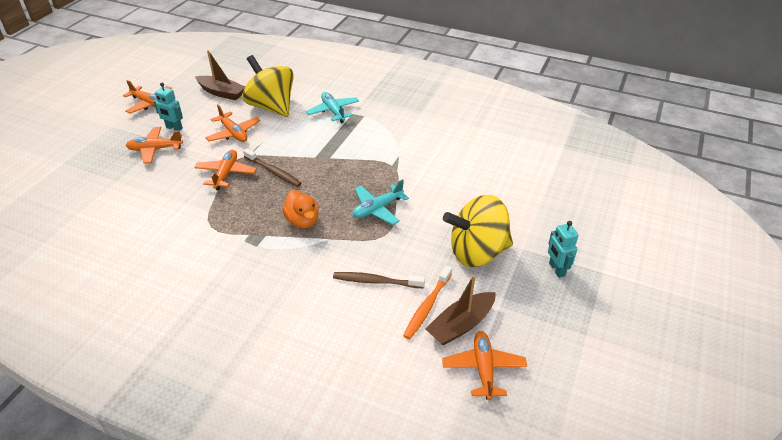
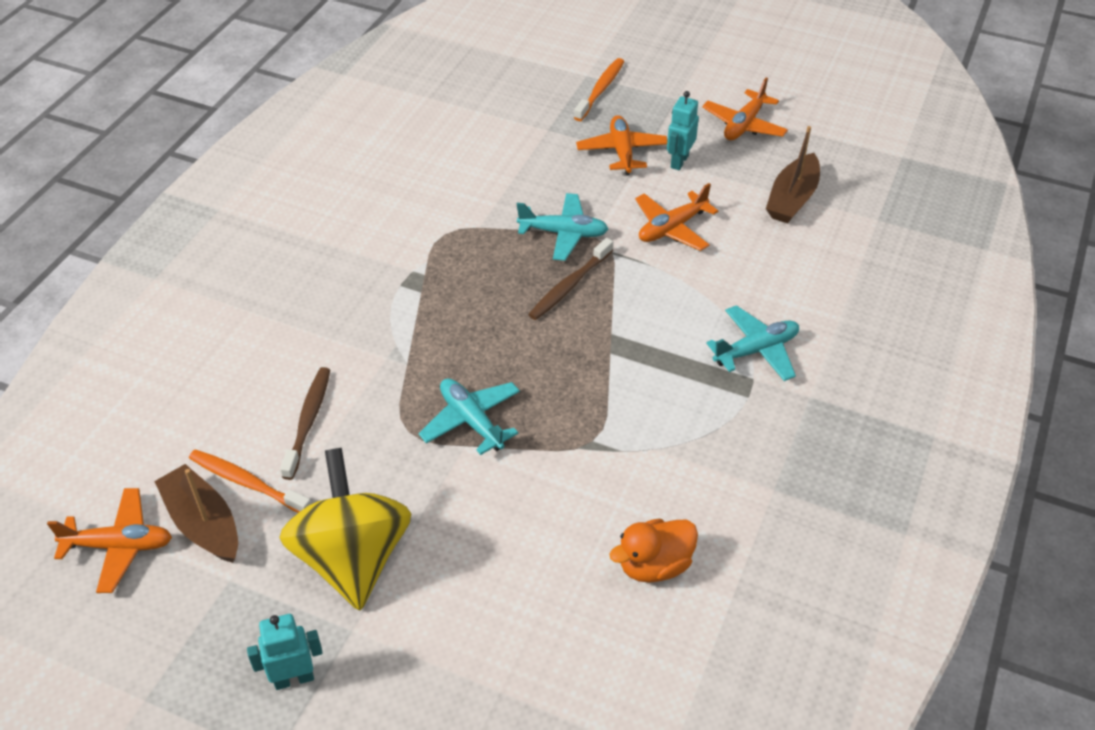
camera: 90 degrees right, 5 degrees up
orange plane [194,150,257,190] -> turquoise plane [517,193,608,261]
yellow spinning top [242,55,294,117] -> none
orange duck [282,190,319,229] -> orange duck moved to [609,519,698,583]
none -> orange toothbrush [574,58,624,121]

